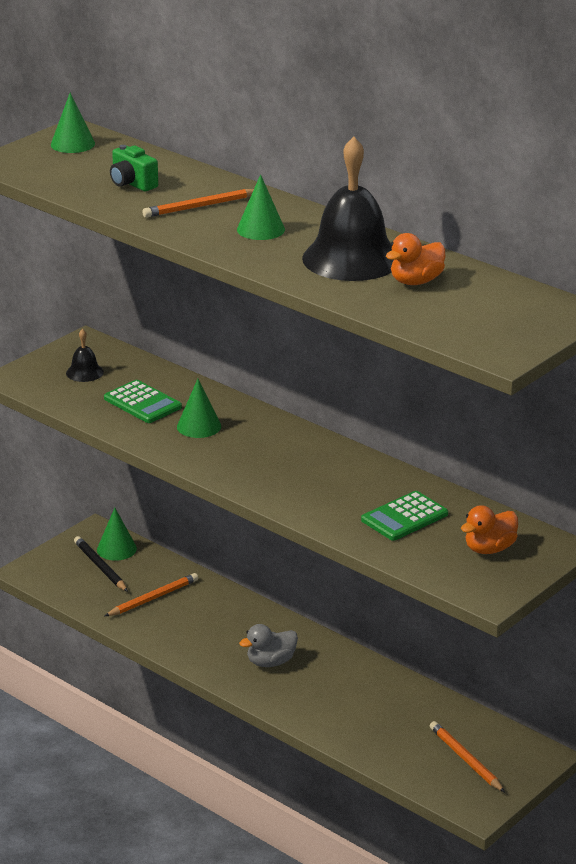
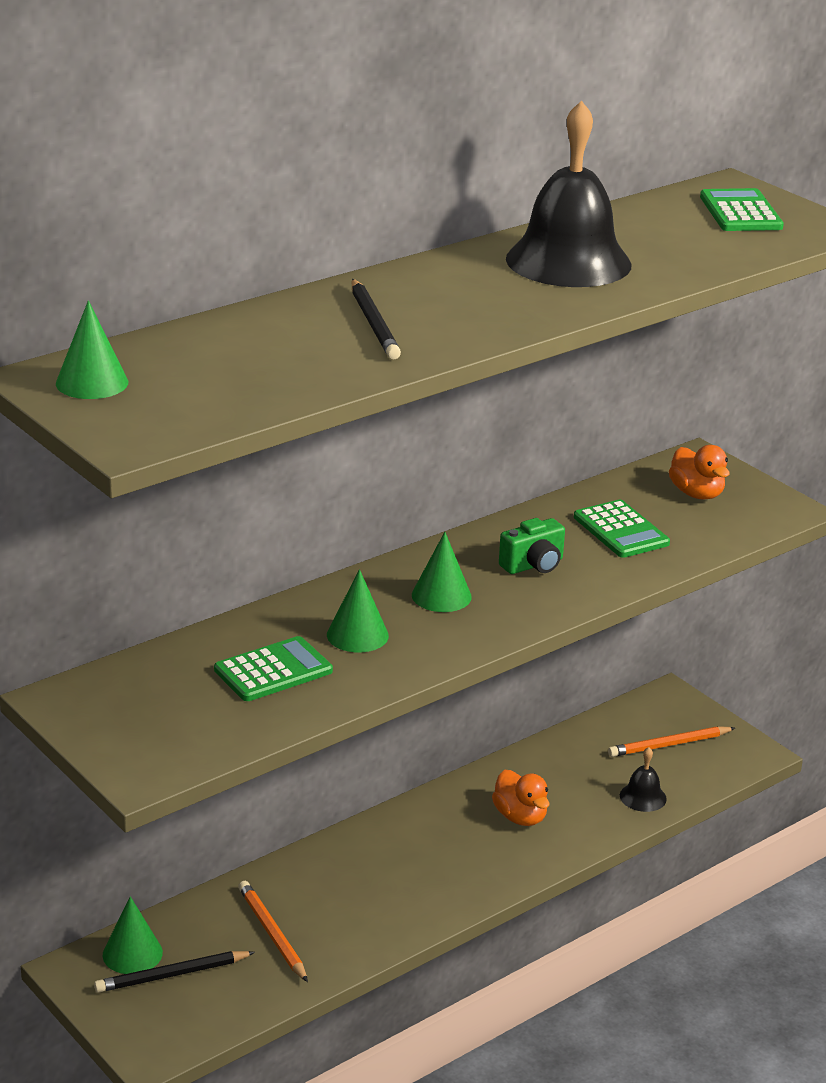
camera: 80 degrees left, 0 degrees up
black bell [66,329,104,382] -> black bell moved to [620,747,667,812]
green camera [110,145,158,191] -> green camera moved to [499,518,565,574]
orange pencil [142,189,254,218] -> black pencil [352,279,401,359]
green cone [237,174,285,240] -> green cone moved to [412,532,472,612]
grey duck [239,624,298,667] -> none
orange duck [386,233,445,285] -> orange duck moved to [492,770,550,826]
none -> green calculator [700,188,784,231]

